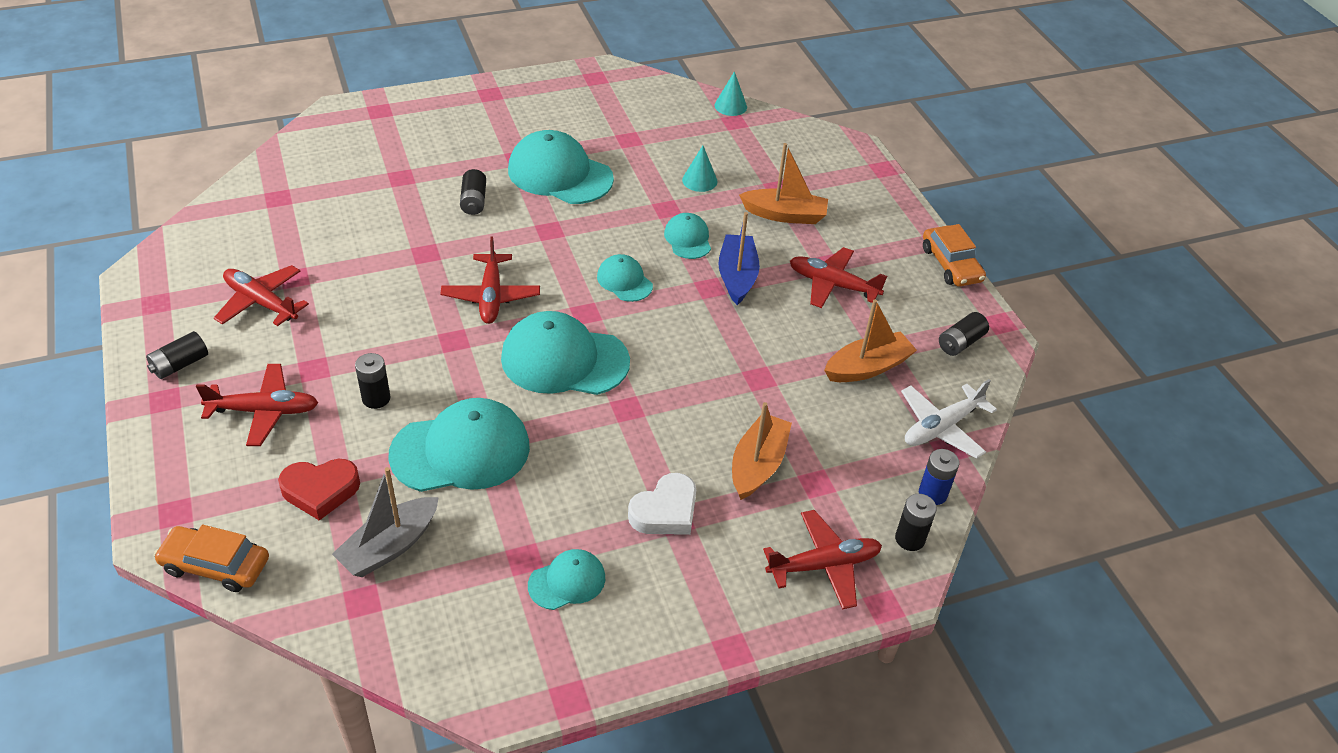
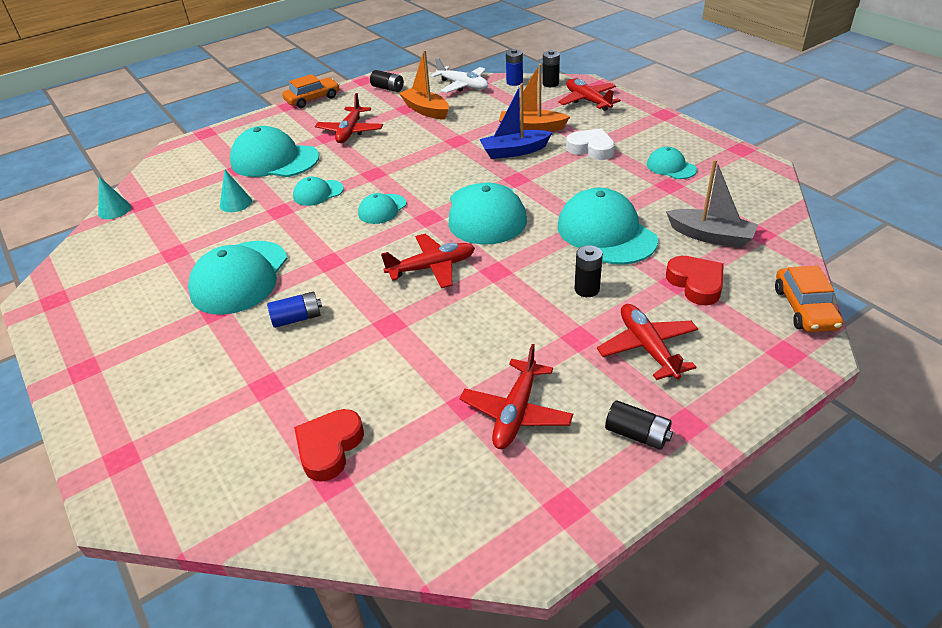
camera: 100 degrees left, 5 degrees down
black battery [460,169,486,215] -> blue battery [267,292,322,328]
blue boat [718,212,760,305] -> blue boat moved to [479,83,552,159]
orange boat [739,143,828,224] -> turquoise cap [230,126,319,177]
none -> red heart [294,409,364,482]

